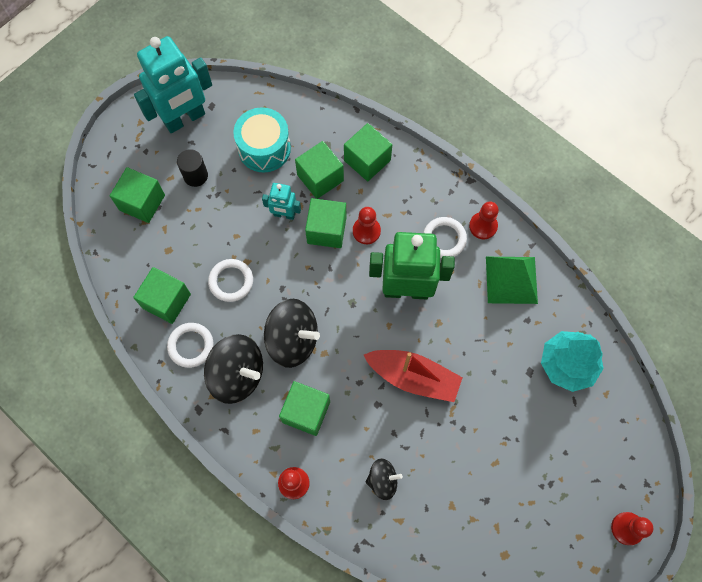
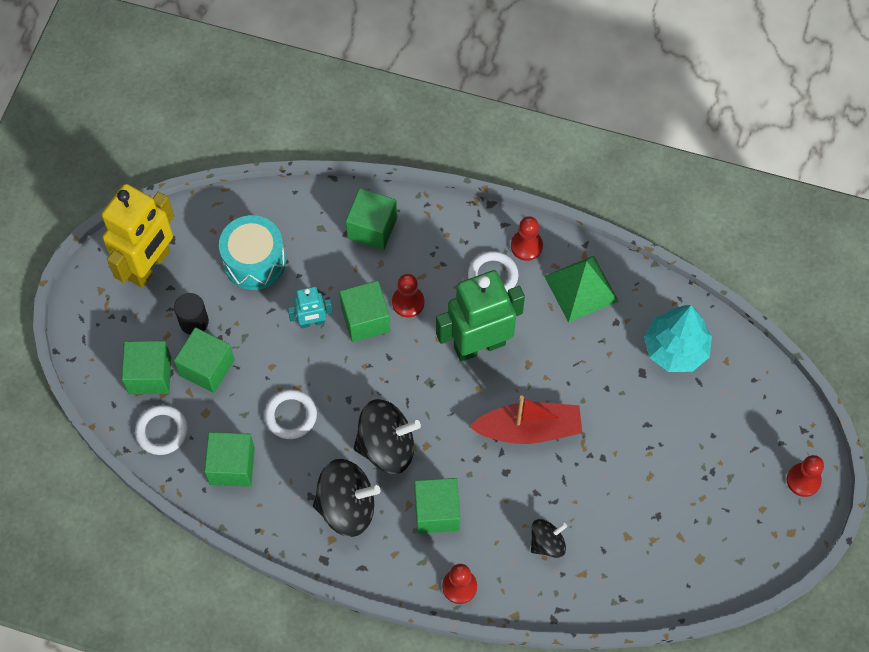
camera: 25 degrees left, 5 degrees down
turquoise robot [134,36,212,133] -> yellow robot [101,184,174,288]
white ring [167,323,214,368] -> white ring moved to [135,405,188,455]
green cube [295,141,344,199] -> green cube moved to [174,327,235,393]

